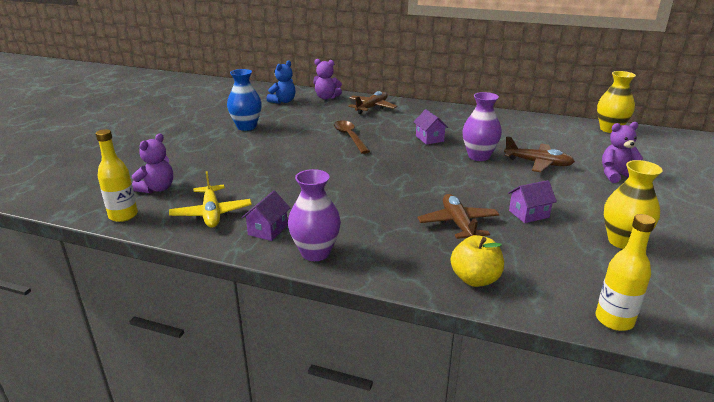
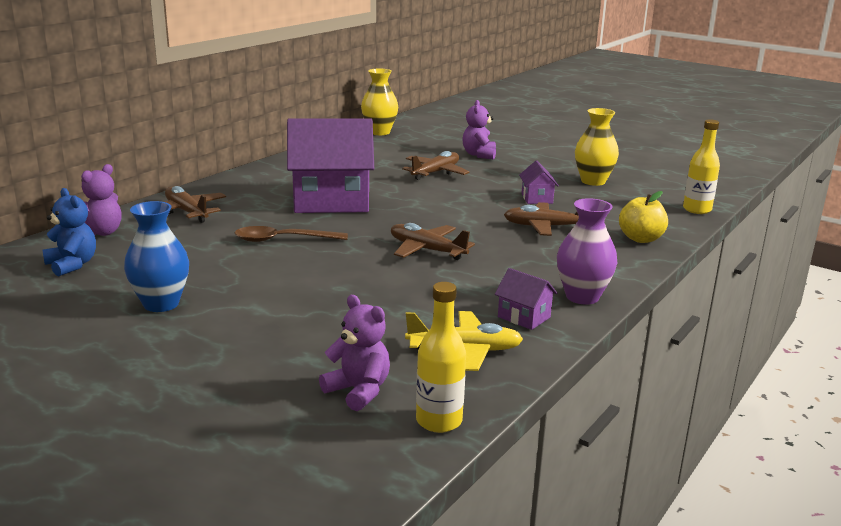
camera: 75 degrees left, 5 degrees down
purple house [414,109,448,145] -> purple house [287,118,374,213], size x2.37
purple vase [462,92,502,161] -> none
none -> brown plane [391,223,475,260]

